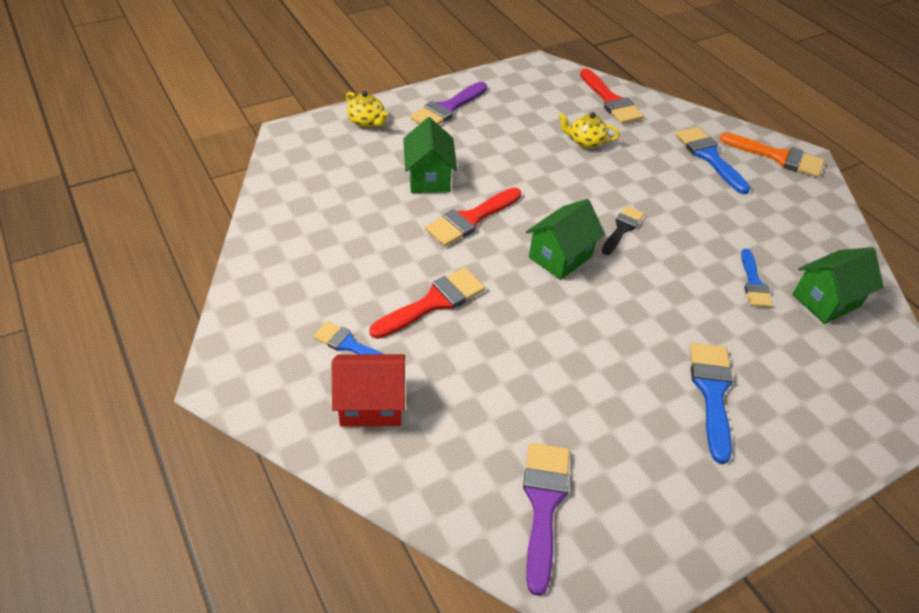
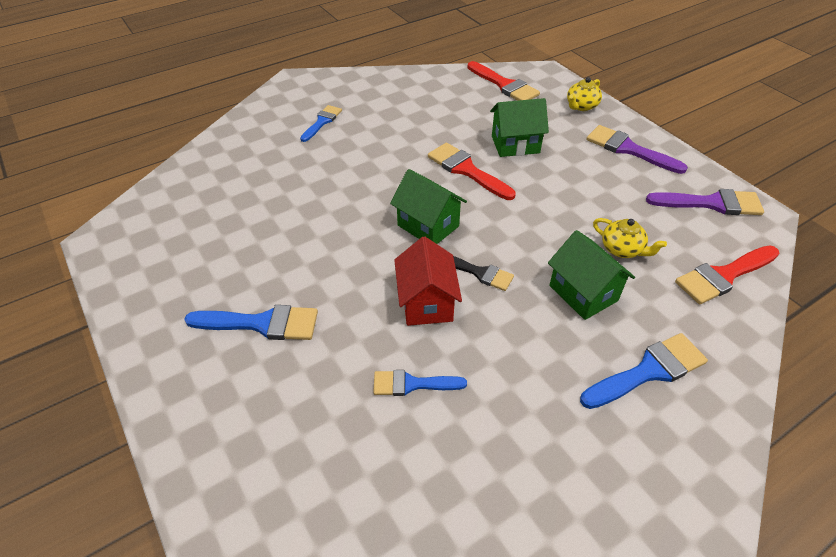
camera: 90 degrees right, 0 degrees up
red house [332,354,405,427] -> red house moved to [394,236,462,326]
red brush [369,267,485,339] -> red brush moved to [468,61,540,101]
purple brush [523,443,570,596] -> purple brush moved to [646,189,764,215]
yellow teapot [558,112,620,148] -> yellow teapot turned 120 degrees clockwise [593,218,667,258]
orange brush [720,133,825,178] -> none
green house [792,247,884,324] -> green house moved to [548,230,635,320]

